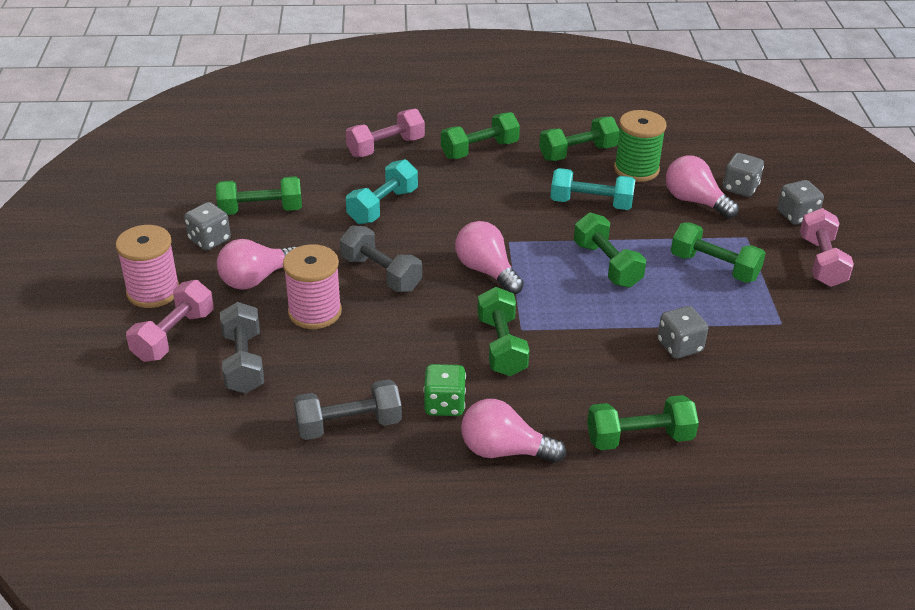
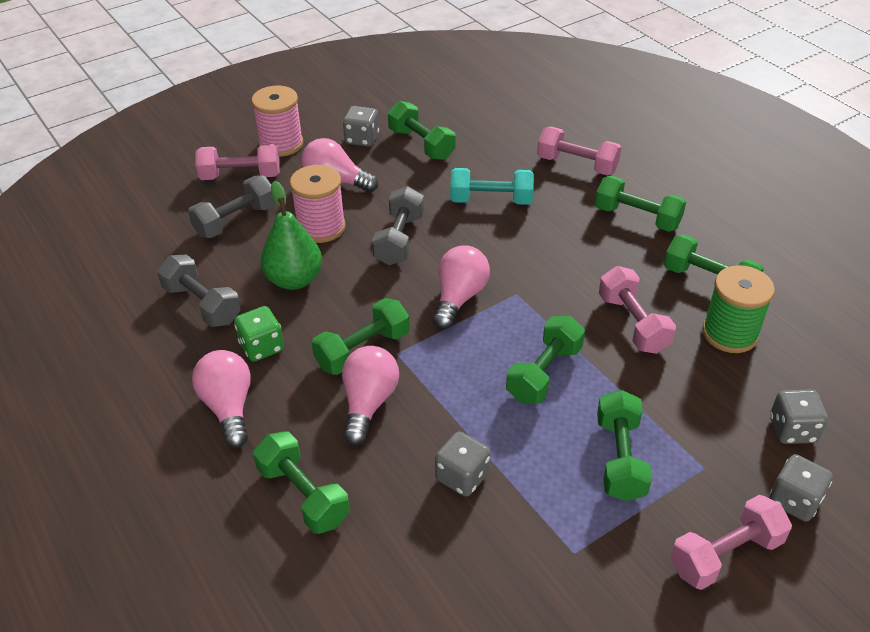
camera: 60 degrees right, 5 degrees up
turquoise dumbbell [550,168,635,210] -> pink dumbbell [599,266,676,354]
pink light bulb [666,155,739,219] -> pink light bulb moved to [342,346,399,445]
none -> green pear [261,181,322,290]

